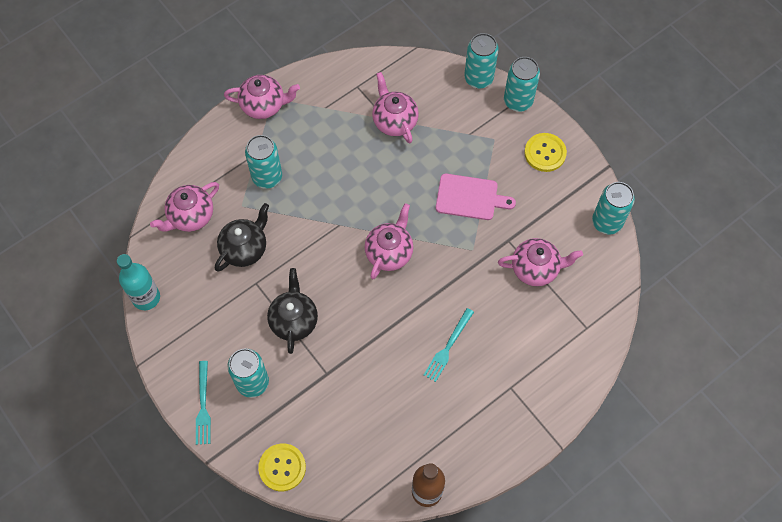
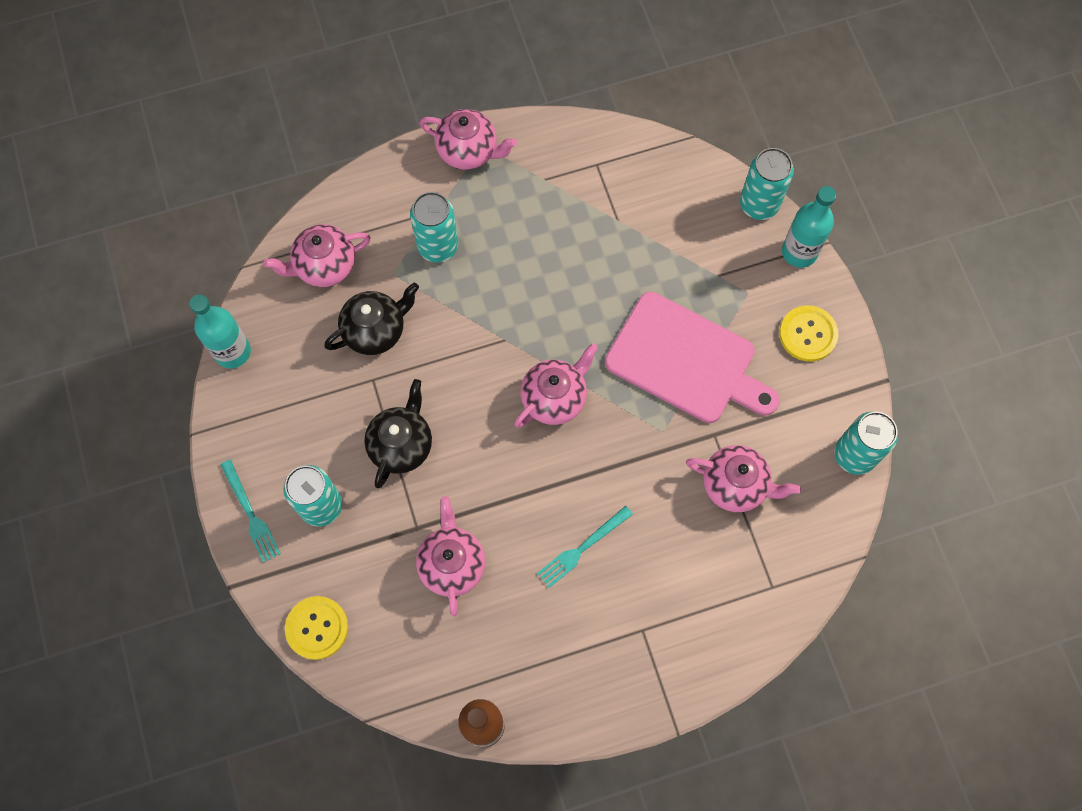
camera: 20 degrees right, 5 degrees up
turquoise fork [196,361,211,445] -> turquoise fork turned 45 degrees counterclockwise [220,460,281,563]
pink teapot [372,72,419,143] -> pink teapot moved to [416,496,485,617]
pink cutting board [436,174,516,220] -> pink cutting board [605,292,780,423], size x1.61
turquoise can [504,57,540,112] -> turquoise bottle [782,186,836,268]

